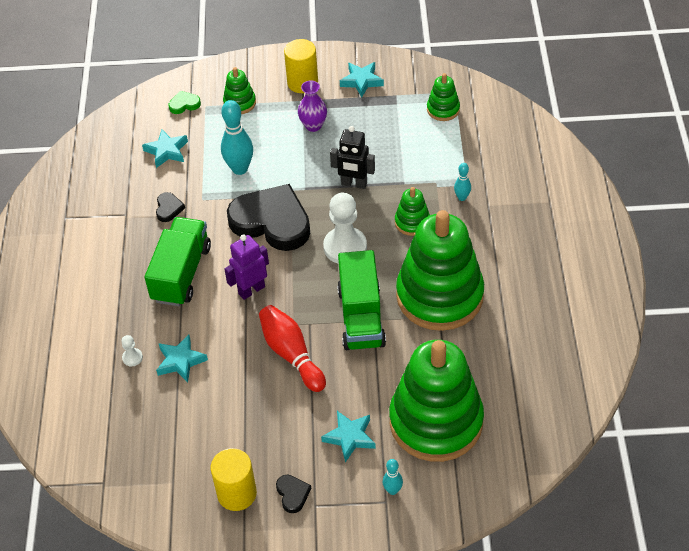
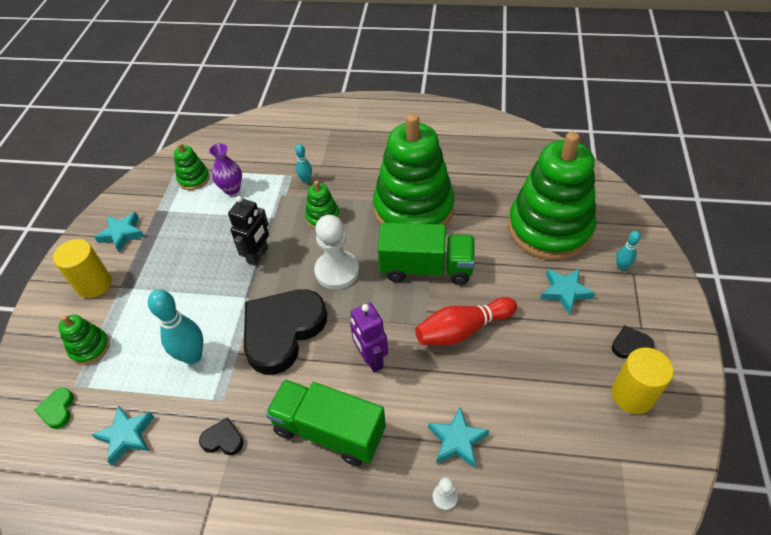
camera: 80 degrees left, 0 degrees up
purple vase [298,81,327,132] -> purple vase moved to [209,143,242,195]

